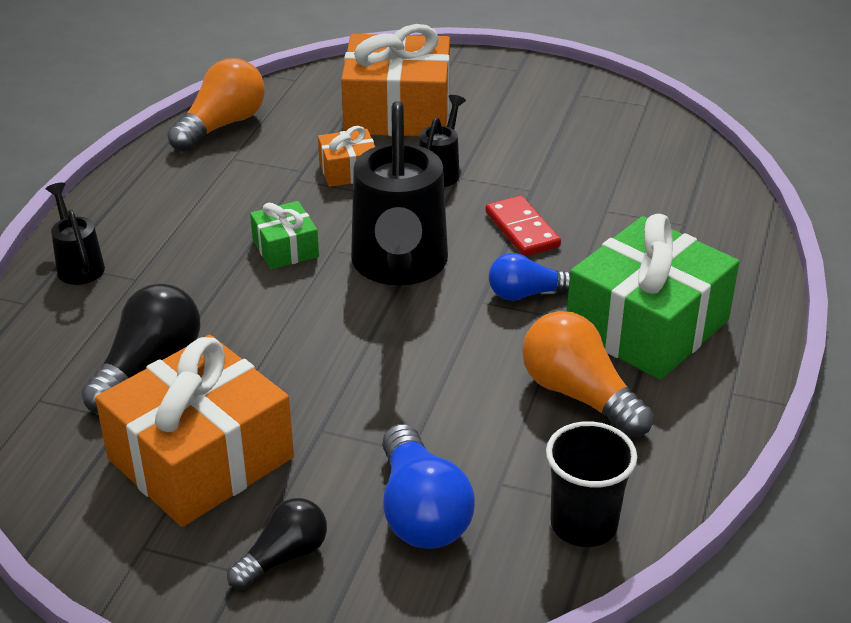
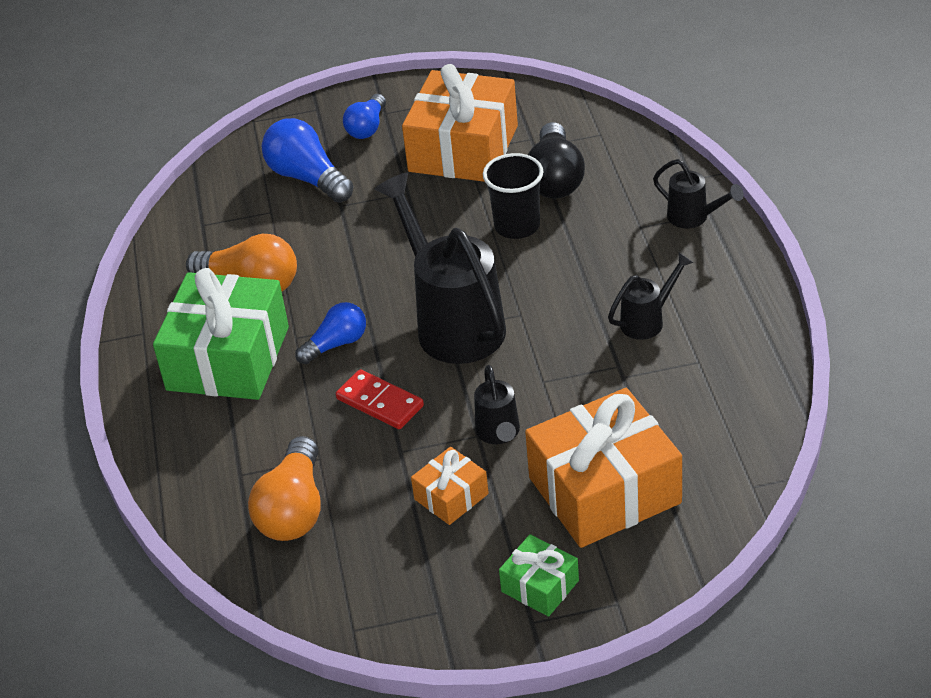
camera: 155 degrees right, 5 degrees up
orange light bulb [168,58,265,152] -> orange light bulb moved to [248,436,321,541]
black light bulb [227,498,327,590] -> blue light bulb [343,94,386,139]
green gift [250,201,319,269] -> green gift moved to [499,534,579,617]
orange gift [318,126,375,187] -> orange gift moved to [411,447,489,525]
black cup [546,421,637,547] -> black cup moved to [483,153,543,239]
none -> black watering can [608,253,694,340]

